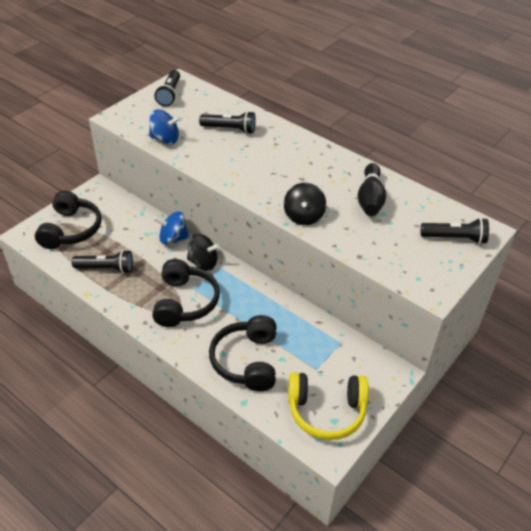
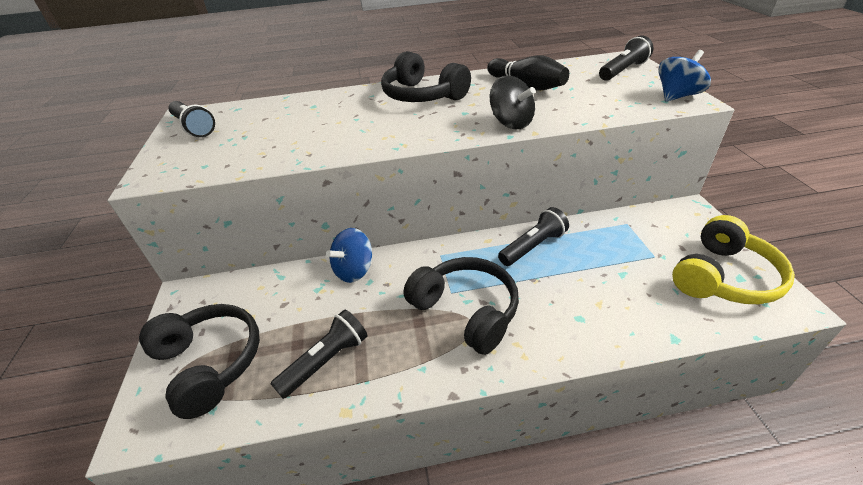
camera: 45 degrees left, 5 degrees down
blue spinning top [149,109,180,145] -> blue spinning top moved to [658,50,711,102]
black spinning top [187,234,220,271] -> none
black flashlight [199,111,256,134] -> black flashlight moved to [498,207,569,266]
black headphones [209,315,277,391] -> black headphones moved to [381,51,471,102]

